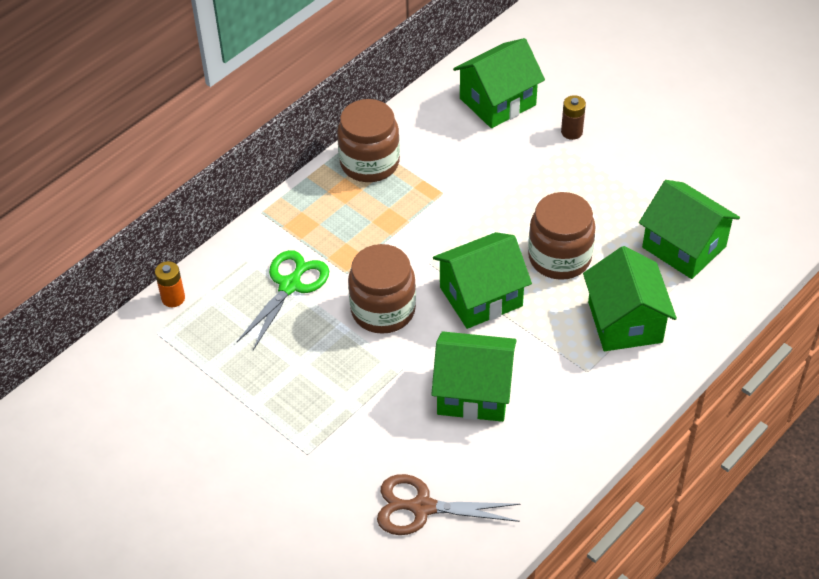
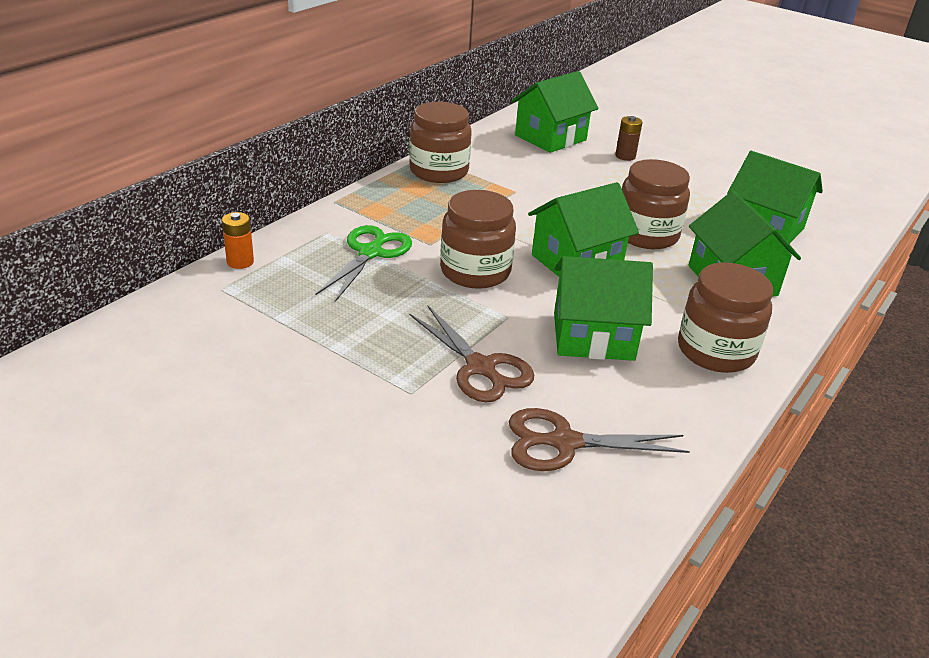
camera: 10 degrees left, 15 degrees down
none -> brown scissors [409,306,534,402]
none -> brown jar [678,263,773,373]

